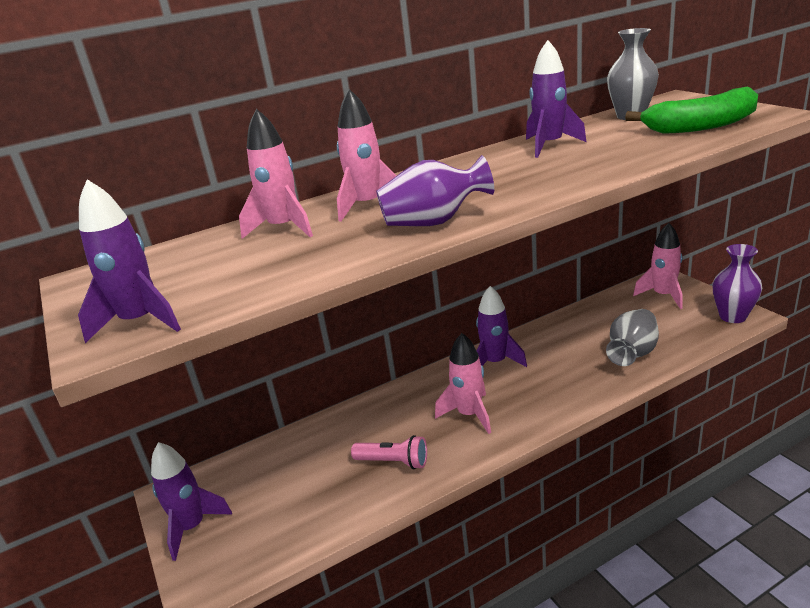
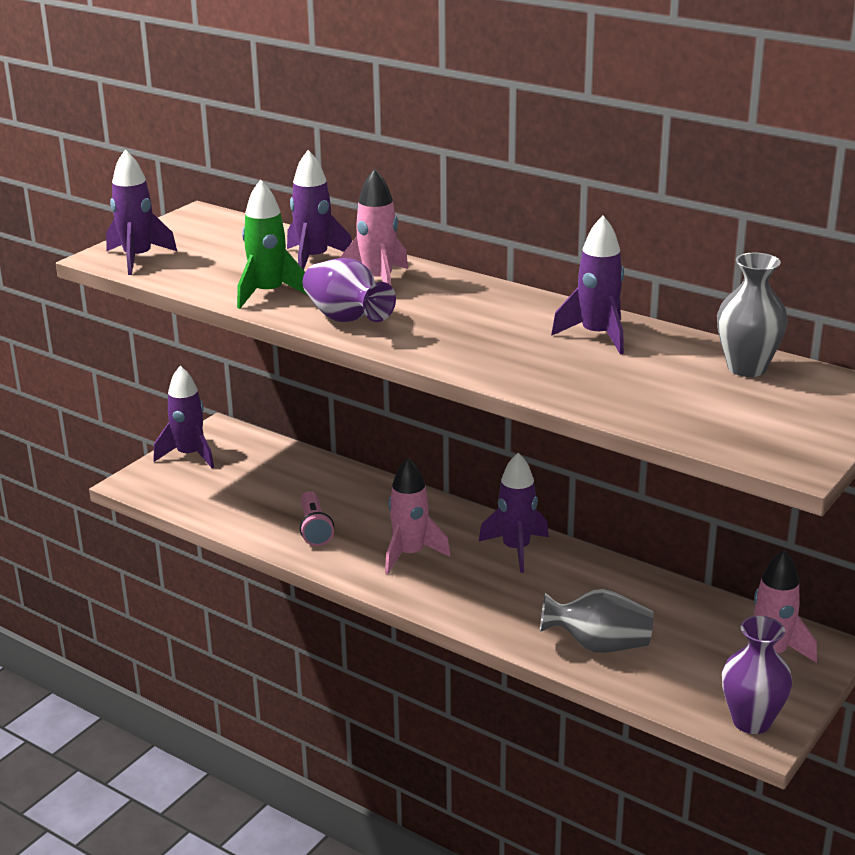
camera: 60 degrees right, 0 degrees up
pink rocket [239,109,313,239] -> purple rocket [287,150,352,270]
green banana [625,87,758,134] -> none
none -> green rocket [237,180,307,309]

